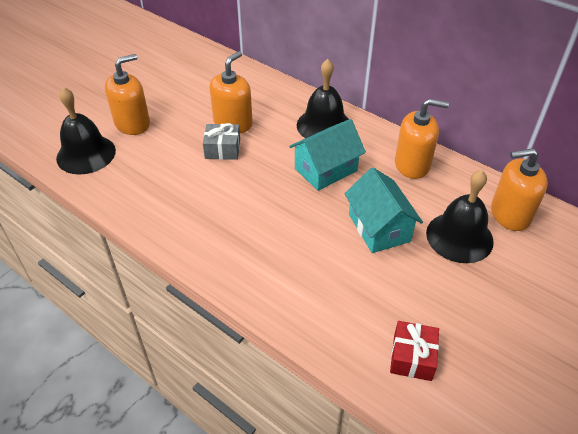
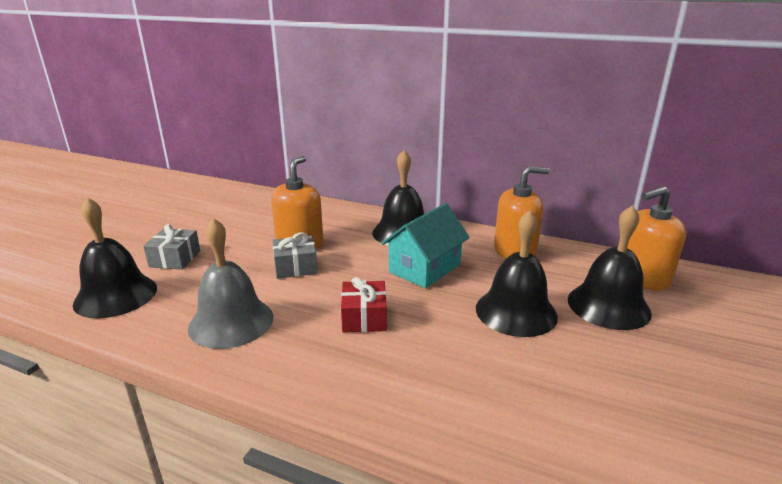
camera: 15 degrees left, 20 degrees down
orange soap dispenser [105,54,150,135] -> grey gift [143,224,200,270]
turquoise house [344,167,423,253] -> black bell [476,210,558,337]
red gift [390,321,439,381] -> red gift moved to [341,277,387,332]
none -> grey bell [188,218,273,349]

